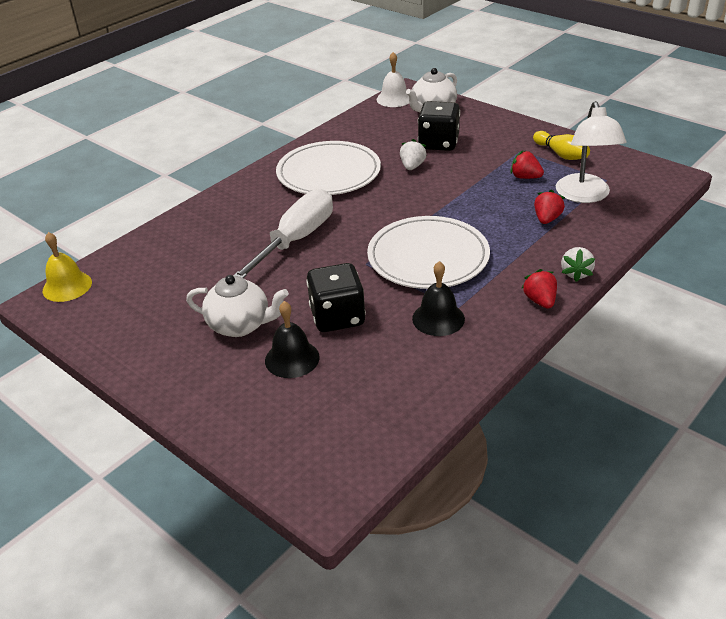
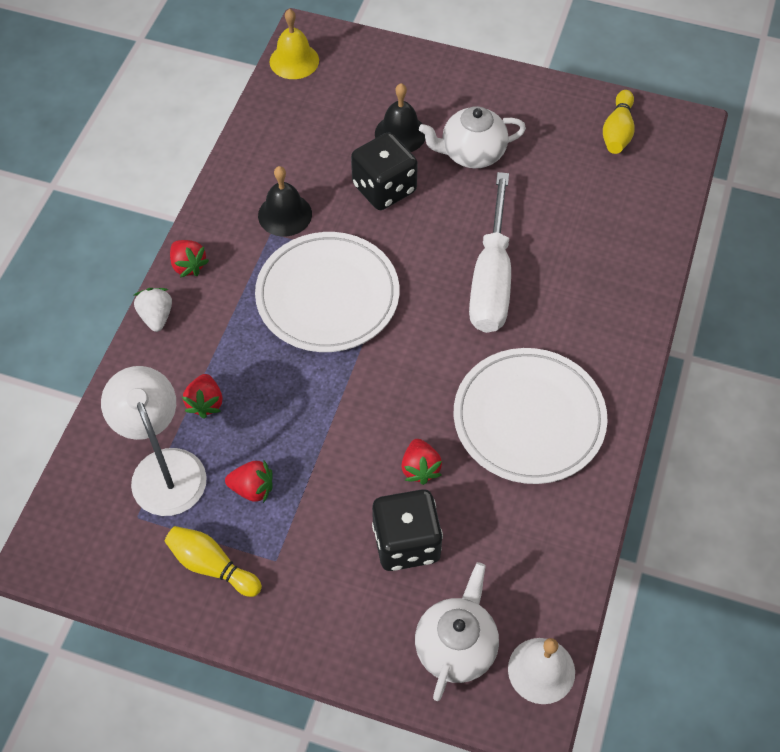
camera: 155 degrees right, 20 degrees up
yellow bell [43,232,92,302] -> yellow bell moved to [270,9,319,79]
white strawberry [400,139,427,170] -> red strawberry [401,439,442,485]
none -> yellow bowling pin [603,90,635,154]

